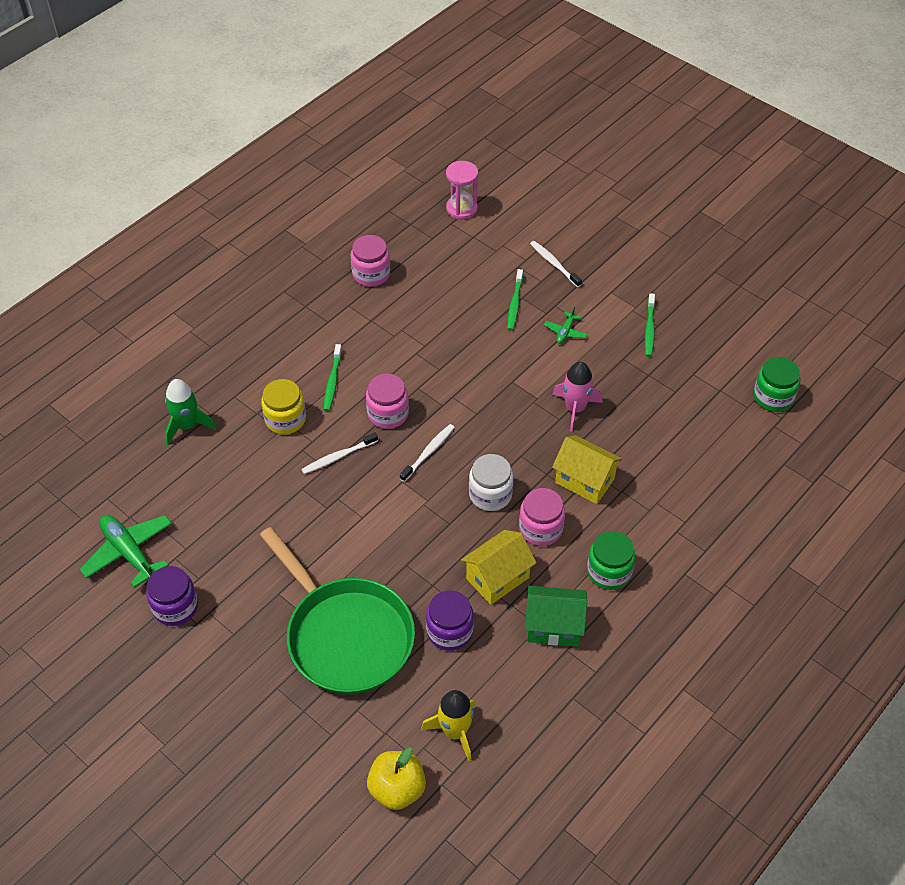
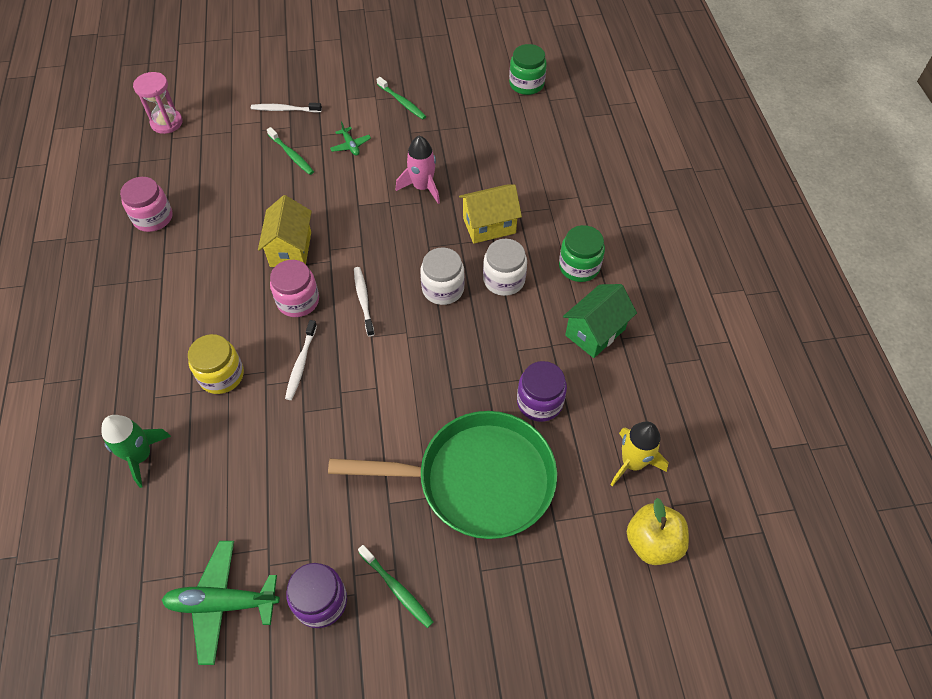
camera: 50 degrees left, 5 degrees up
green toothbrush [324,344,342,411] -> green toothbrush moved to [358,545,433,628]
yellow house [461,530,537,605] -> yellow house moved to [258,195,312,267]
pink jar [519,488,565,546] -> white jar [483,239,527,296]

